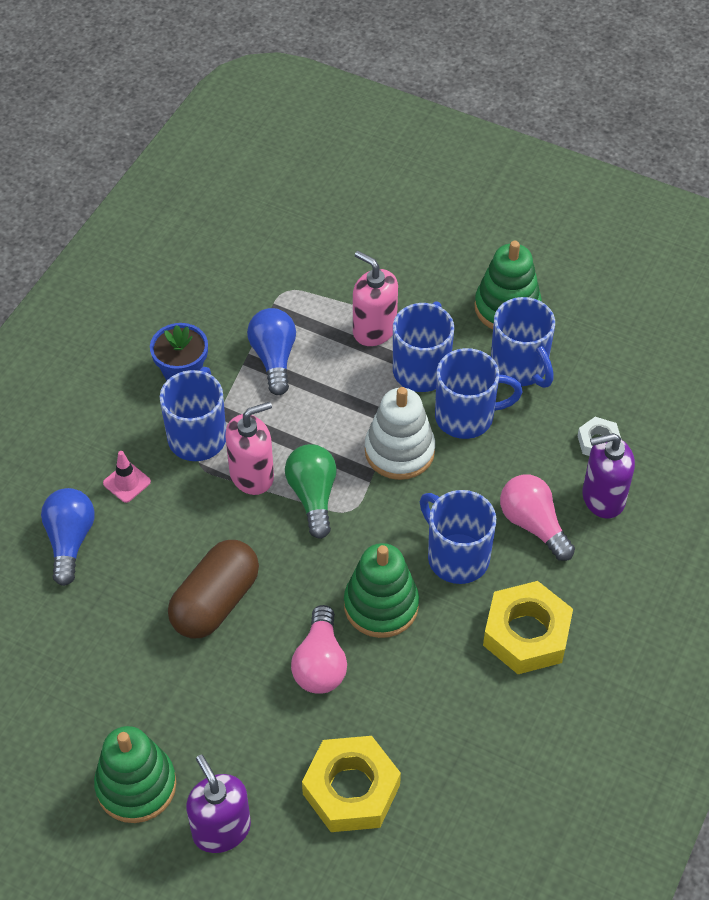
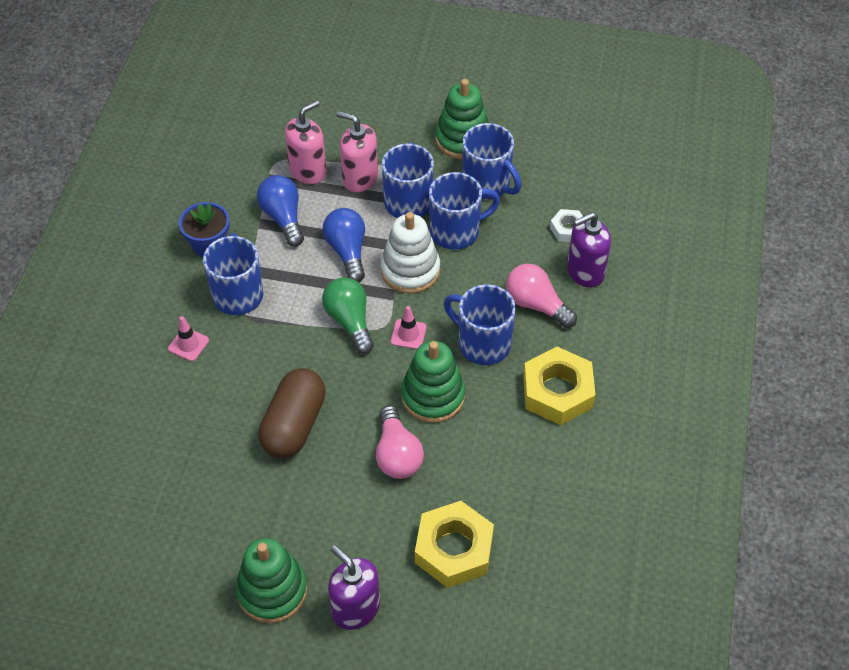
camera: 15 degrees left, 0 degrees up
blue light bulb [41,488,95,586] -> blue light bulb moved to [322,208,365,283]
pink soap dispenser [225,402,274,495] -> pink soap dispenser moved to [285,100,326,184]
none -> pink traffic cone [391,306,426,349]

